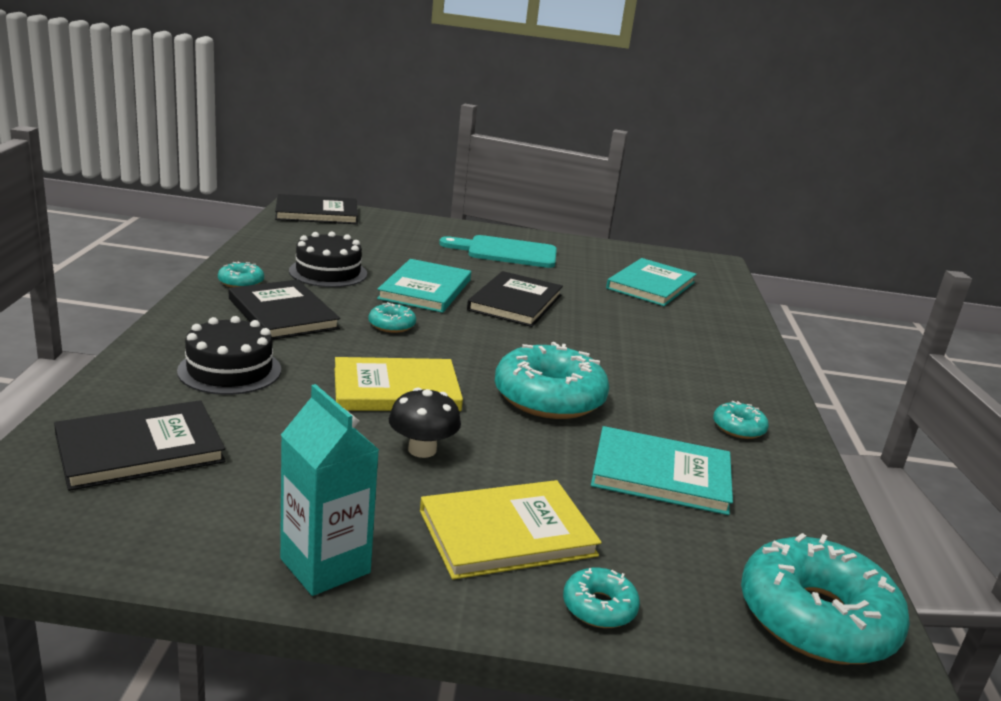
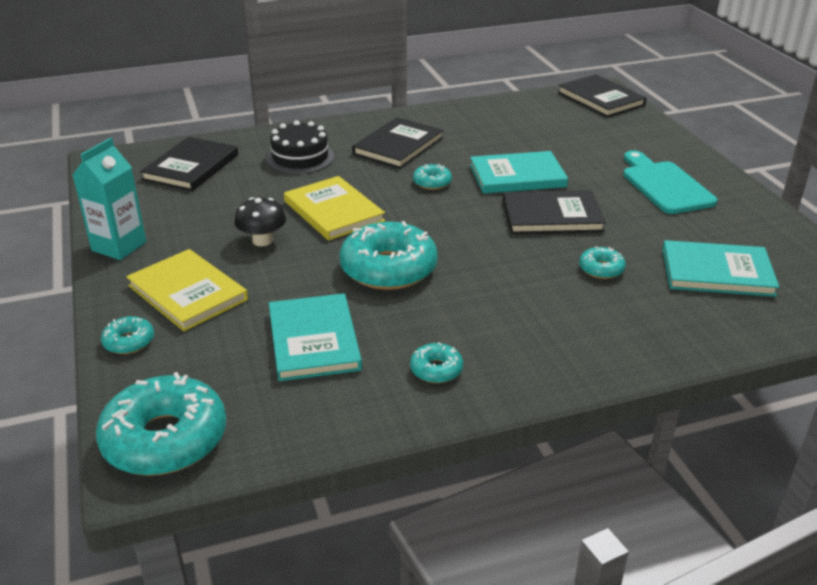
camera: 70 degrees right, 10 degrees up
black book [54,400,225,491] -> black book turned 75 degrees clockwise [140,137,238,191]
turquoise donut [218,261,264,288] -> turquoise donut moved to [579,246,626,279]
black cake [289,231,367,287] -> none

